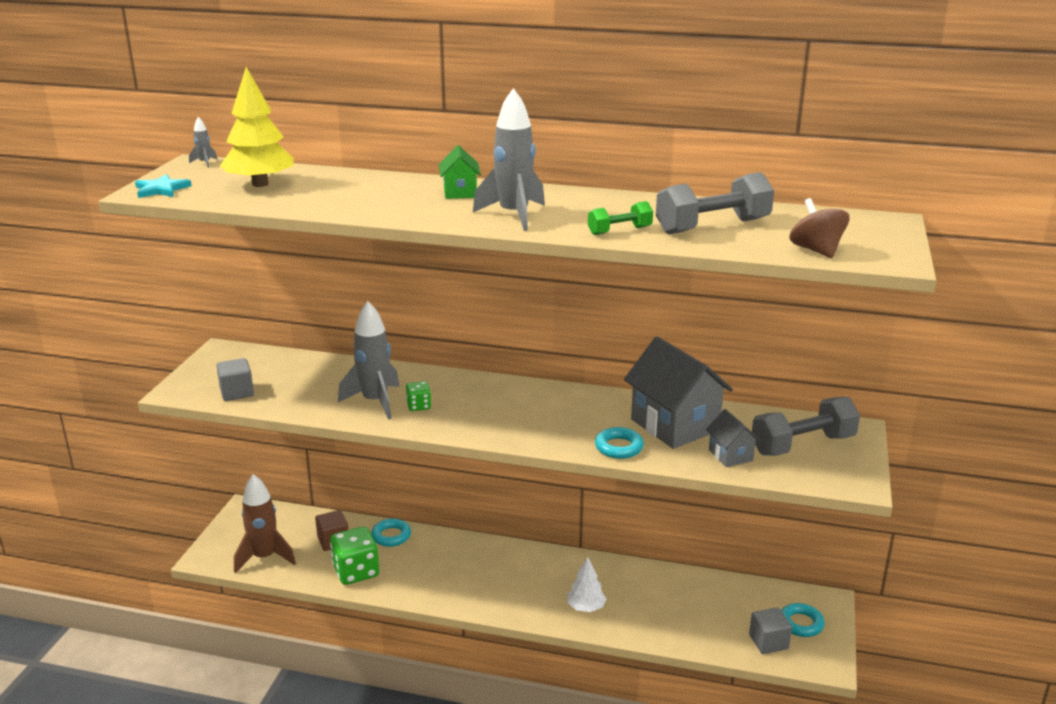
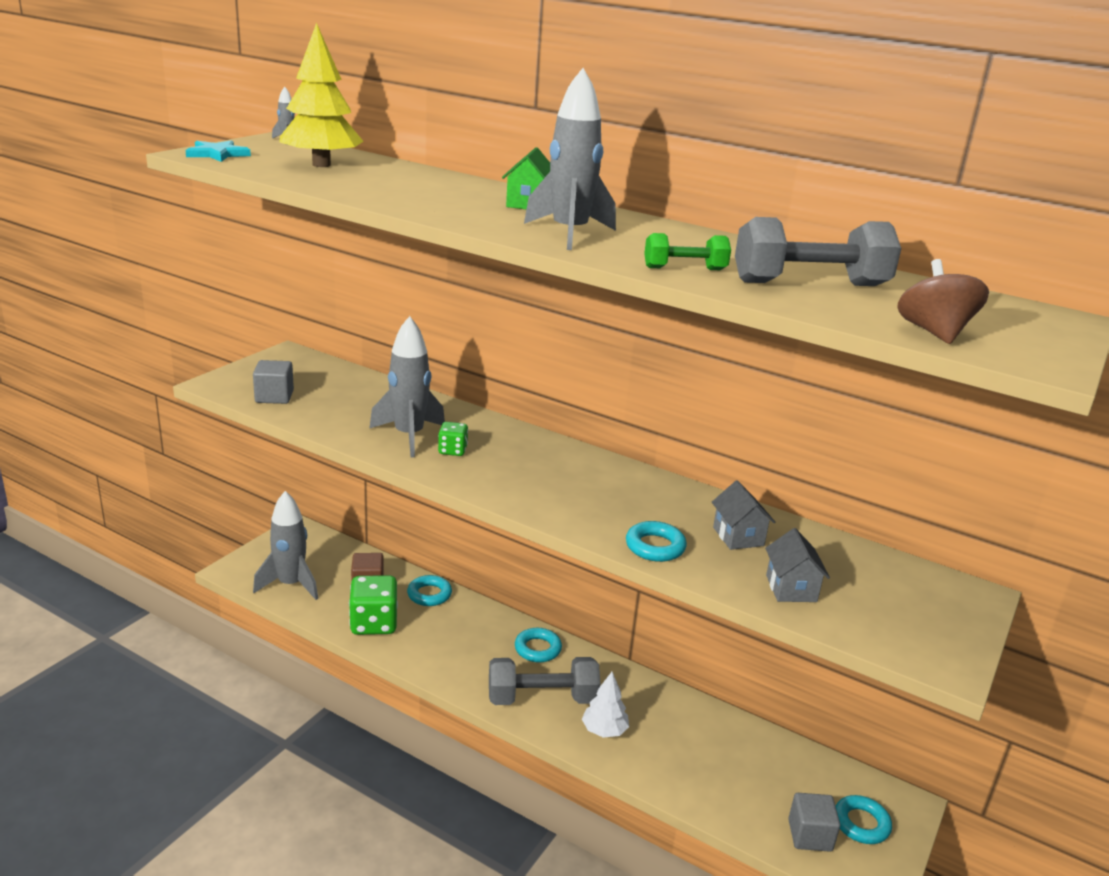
camera: 15 degrees right, 0 degrees up
brown rocket [234,474,296,573] -> grey rocket [253,491,318,600]
grey house [624,337,733,449] -> grey house [712,480,775,550], size x0.49
grey dumbbell [752,397,860,456] -> grey dumbbell moved to [489,657,601,705]
none -> turquoise ring [515,628,562,663]

